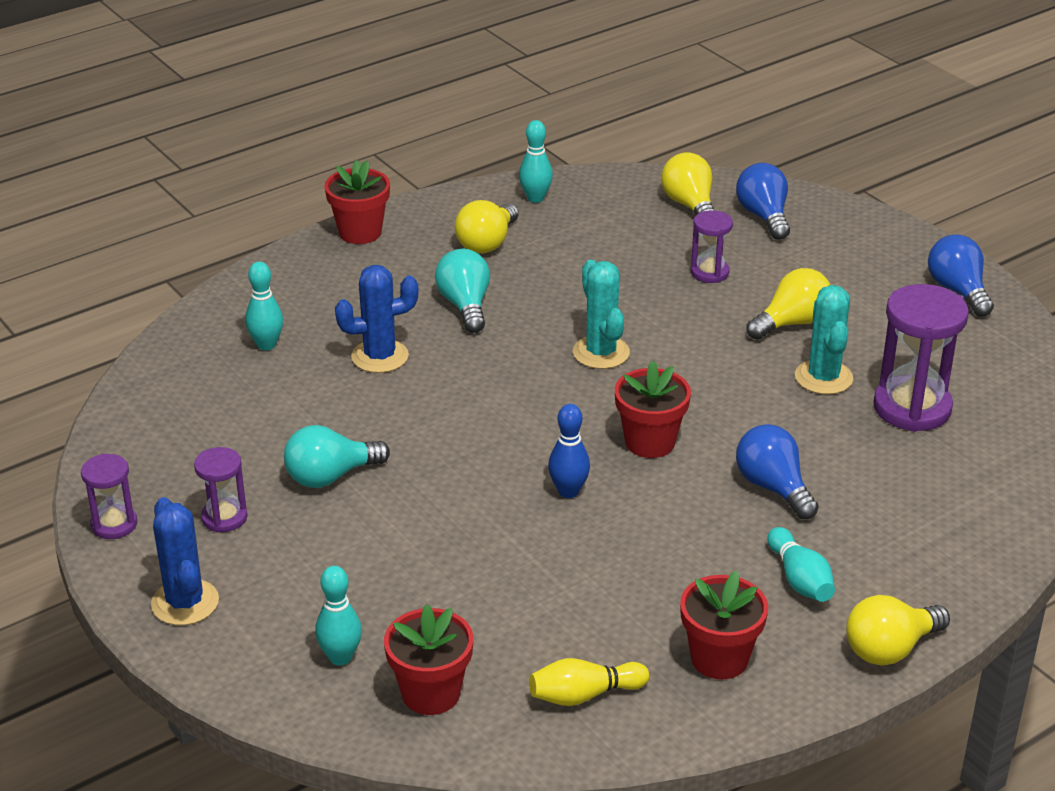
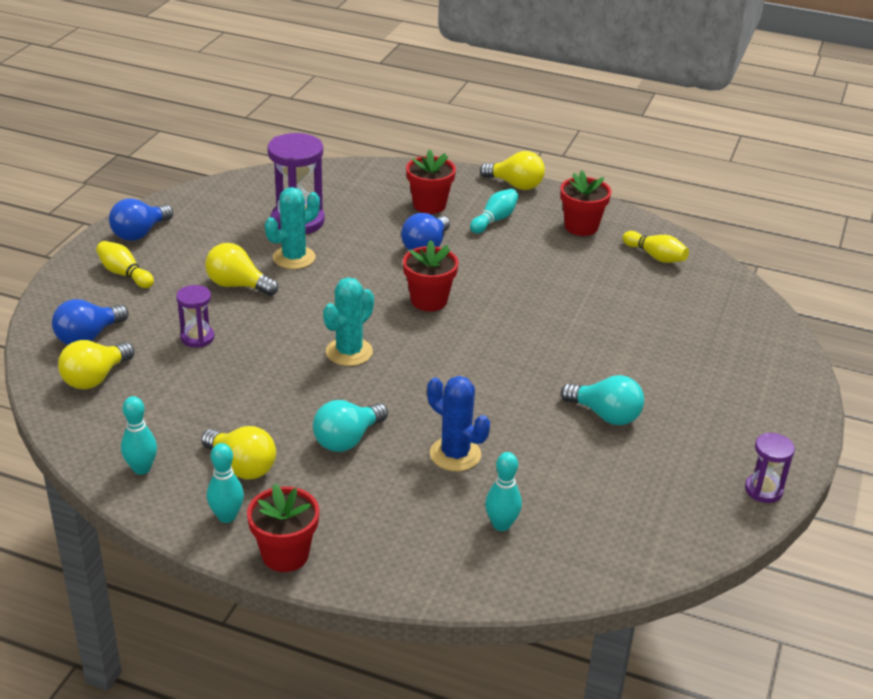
camera: 125 degrees left, 0 degrees up
blue cactus [151,497,219,625] -> none
purple hourglass [194,447,248,533] -> none
turquoise bowling pin [315,566,362,666] -> turquoise bowling pin moved to [207,443,244,523]
red flower pot [384,604,473,715] -> red flower pot moved to [406,150,456,214]
yellow light bulb [455,200,519,253] -> yellow light bulb turned 45 degrees clockwise [201,426,276,479]
blue bowling pin [548,404,590,498] -> none
none -> yellow bowling pin [96,241,154,288]

